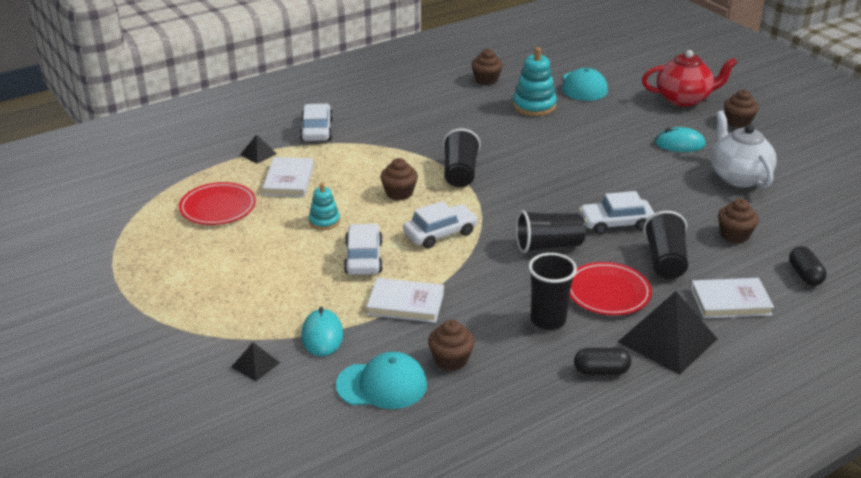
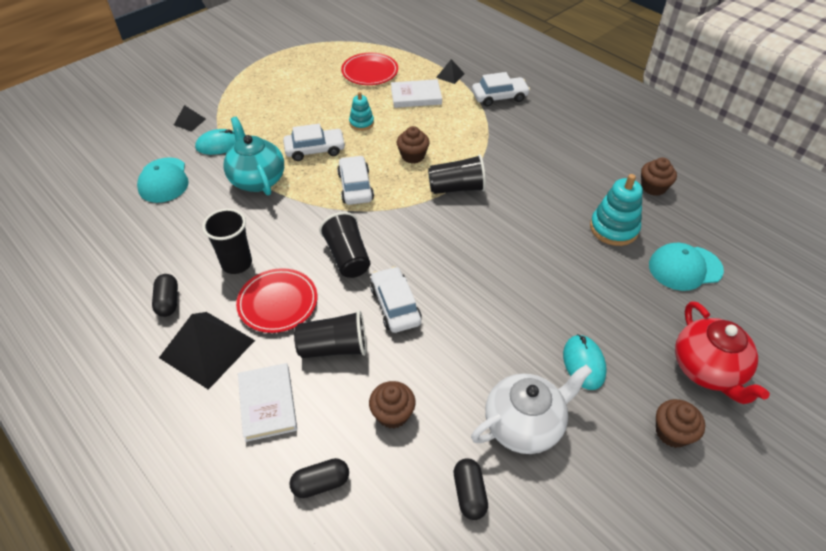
camera: 80 degrees right, 15 degrees up
white book [366,278,444,323] -> turquoise teapot [223,117,284,195]
white car [403,201,478,249] -> white car turned 150 degrees counterclockwise [337,155,374,205]
brown cupcake [428,320,475,371] -> none
none -> black capsule [454,458,488,520]

